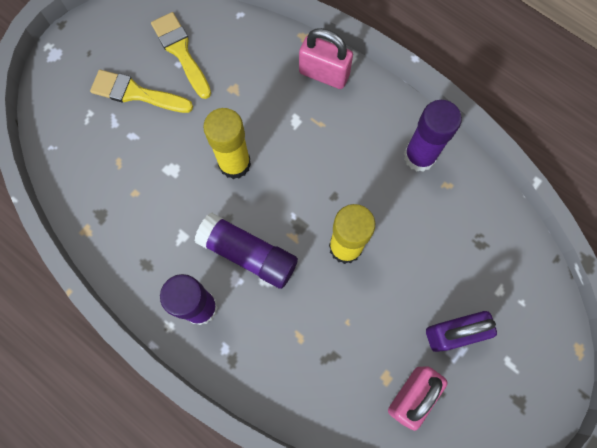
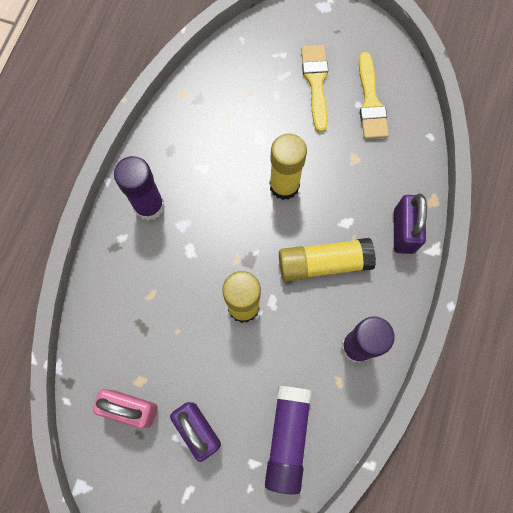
camera: 70 degrees right, 0 degrees up
yellow brush [151,12,211,99] -> yellow brush turned 135 degrees clockwise [359,52,389,139]
purple glue stick [194,213,298,289] -> purple glue stick moved to [265,386,312,495]
pink padlock [299,28,353,89] -> purple padlock [394,194,427,254]
none -> yellow glue stick [279,238,376,281]

